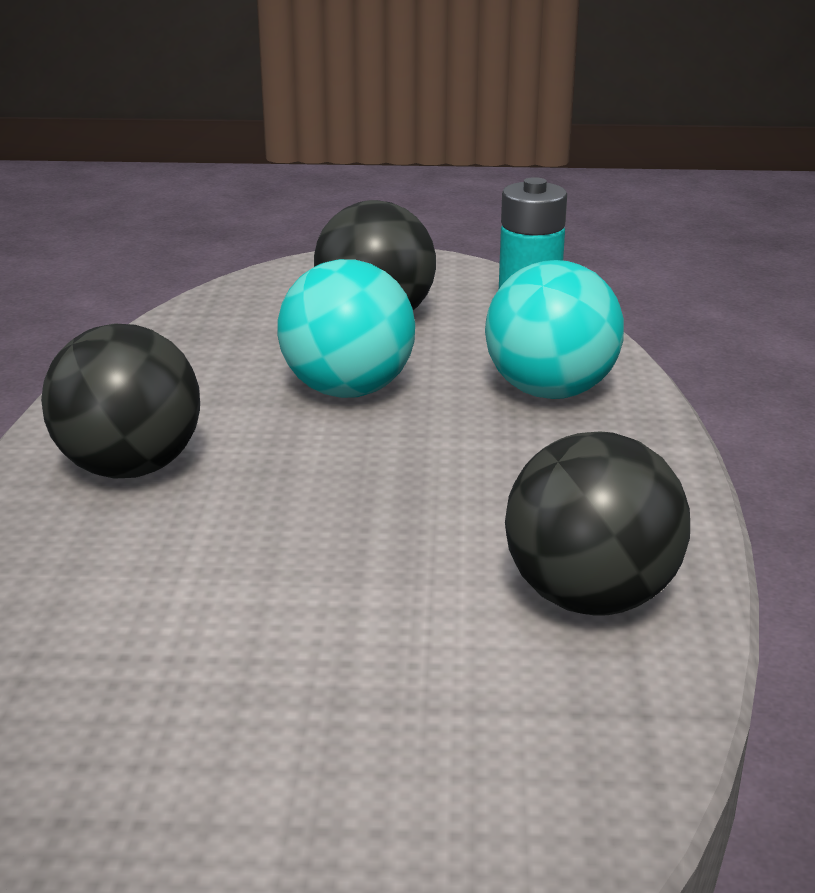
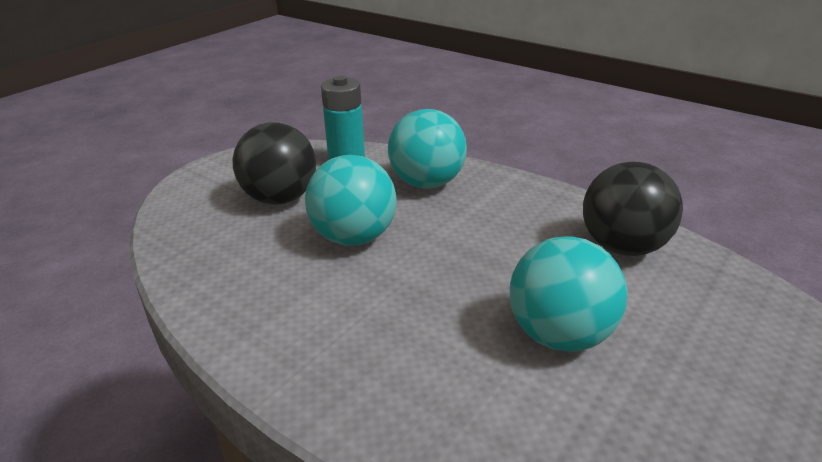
camera: 55 degrees left, 5 degrees up
black ball [41,323,200,479] -> none
none -> turquoise ball [510,236,627,352]

